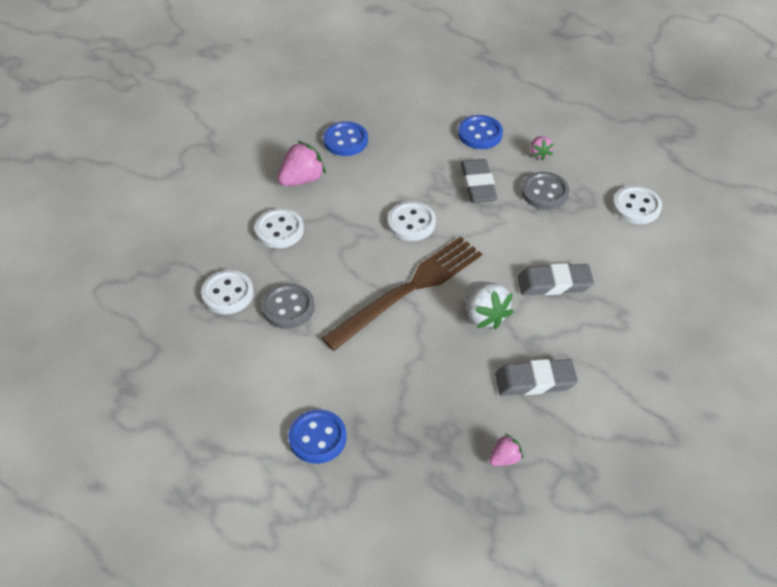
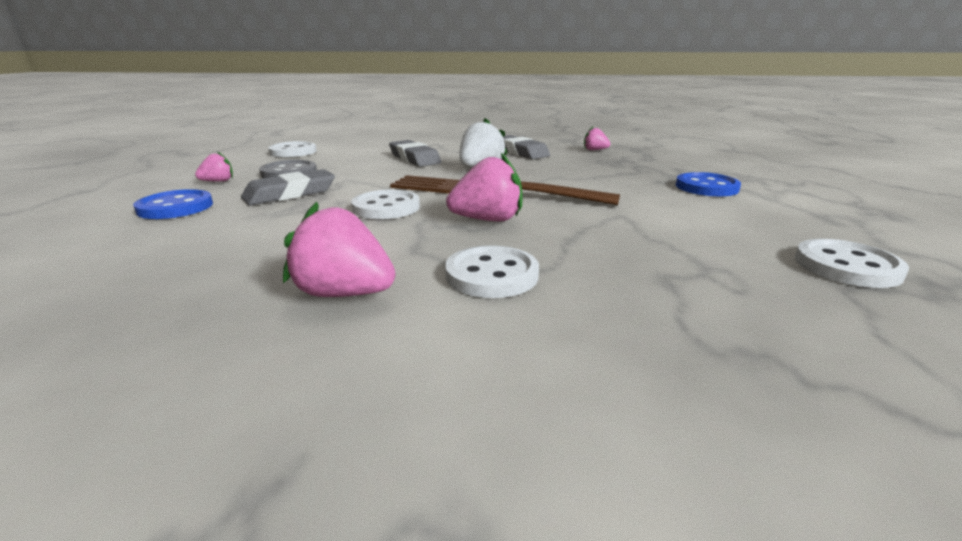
camera: 120 degrees left, 25 degrees down
white button [201,270,254,314] -> white button moved to [795,239,909,288]
grey button [262,283,315,329] -> none
blue button [323,121,368,156] -> none
none -> pink strawberry [446,153,523,222]

